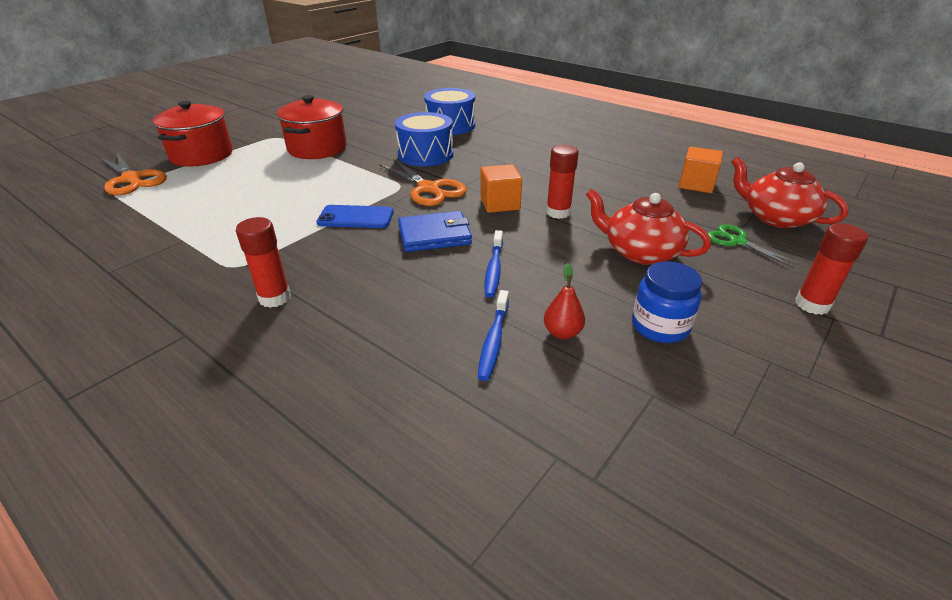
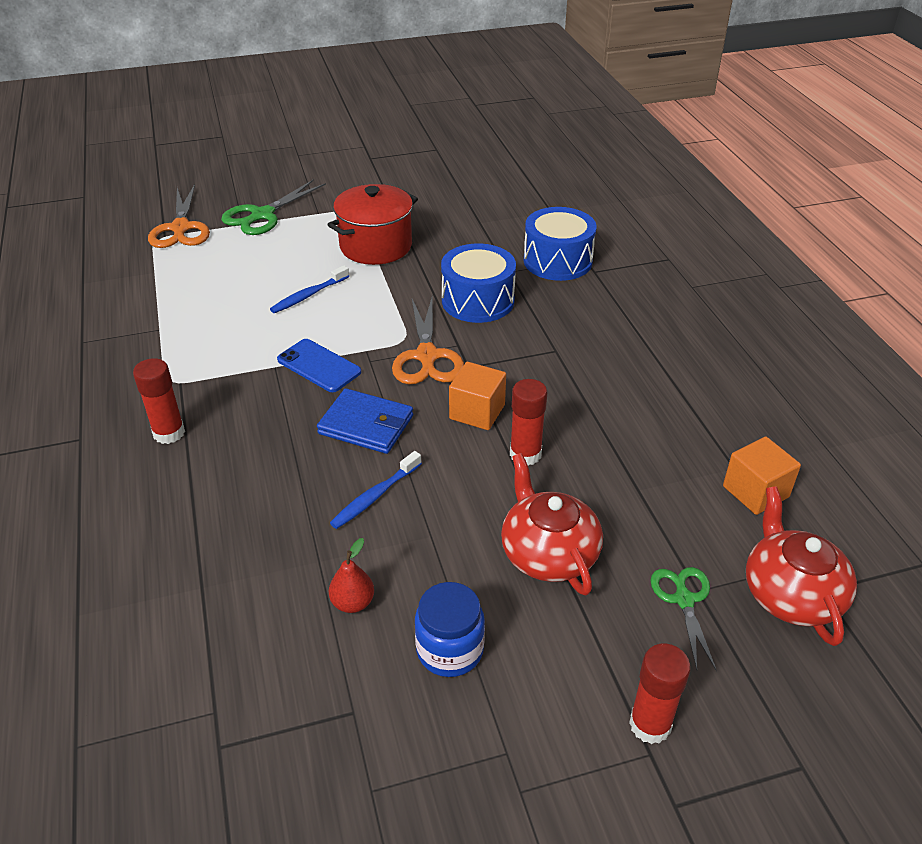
camera: 35 degrees right, 5 degrees up
red pot [153,101,233,166] -> green scissors [221,179,326,235]
blue toothbrush [478,290,509,381] -> blue toothbrush moved to [270,265,349,313]

